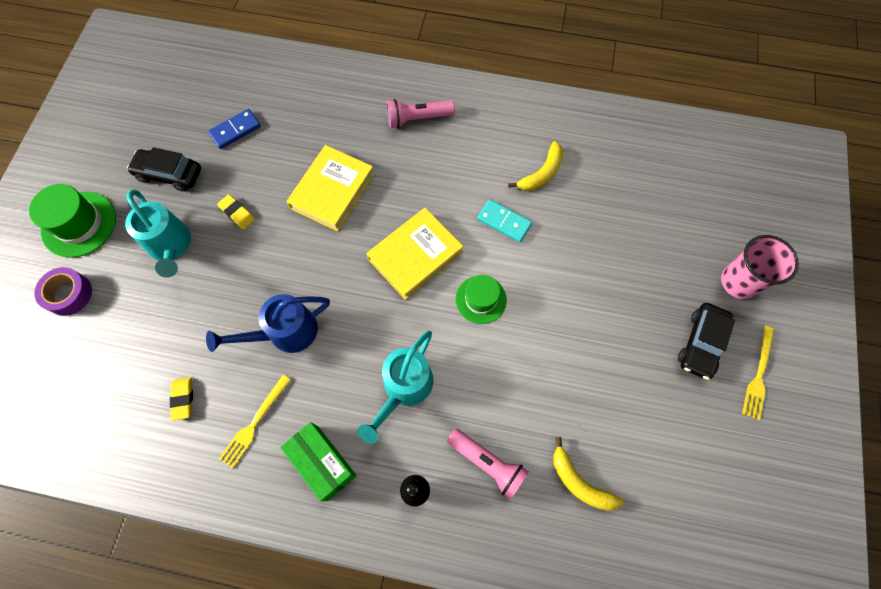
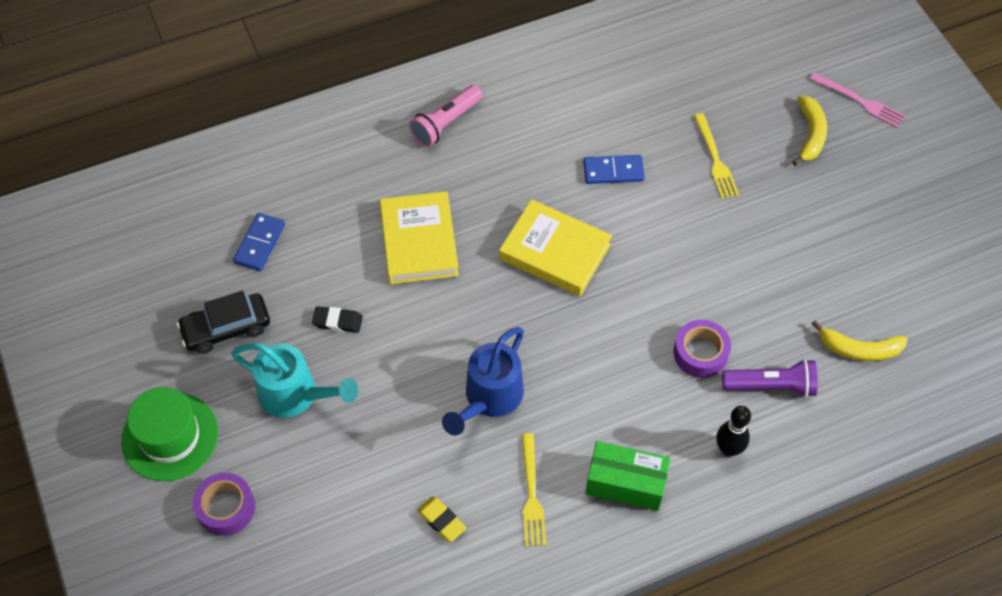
camera: 35 degrees left, 10 degrees down
yellow eraser [217,194,255,230] -> black eraser [312,306,363,333]
turquoise watering can [358,331,433,444] -> none
yellow book [366,208,464,300] -> yellow book turned 75 degrees counterclockwise [499,199,612,296]
pink flashlight [447,429,529,499] -> purple flashlight [722,359,818,397]
green hat [456,275,507,324] -> none
turquoise domino [477,199,532,242] -> blue domino [583,155,645,184]
yellow banana [508,141,563,191] -> yellow banana moved to [792,95,827,166]
black car [678,303,735,380] -> none
pink cup [721,235,799,299] -> pink fork [810,72,905,127]
yellow fork [742,326,774,420] -> yellow fork moved to [694,113,739,199]
none -> purple tape [674,320,731,378]

